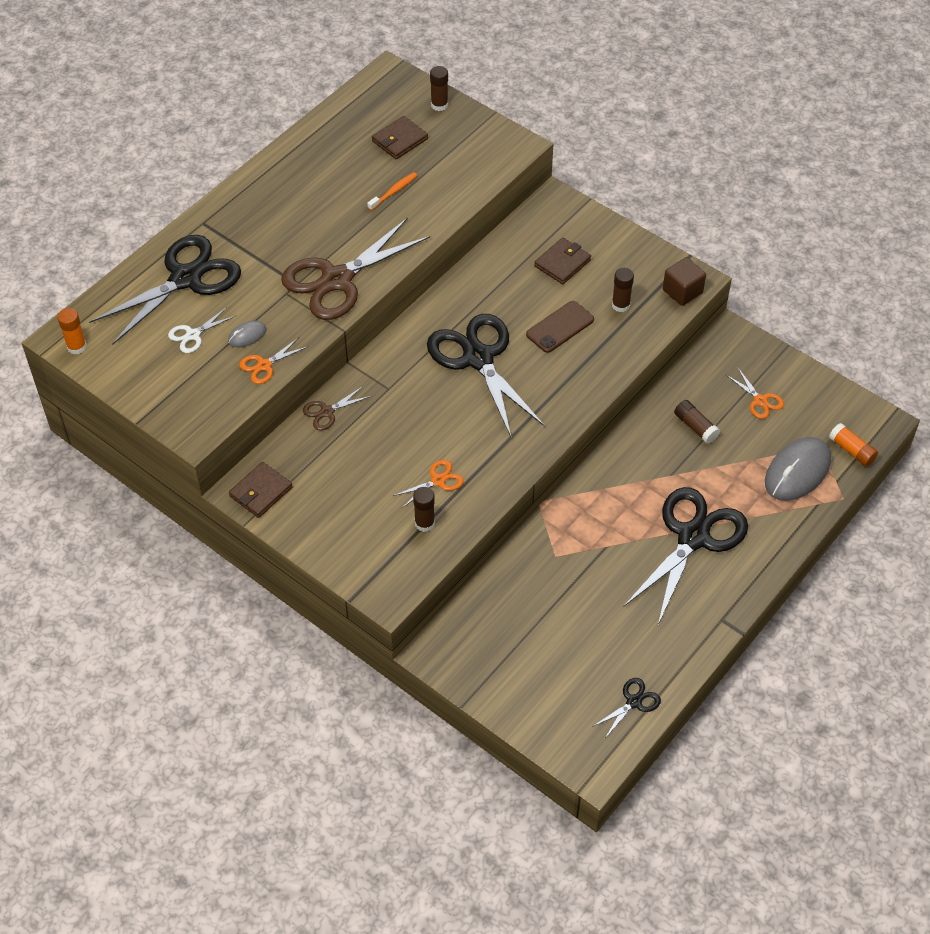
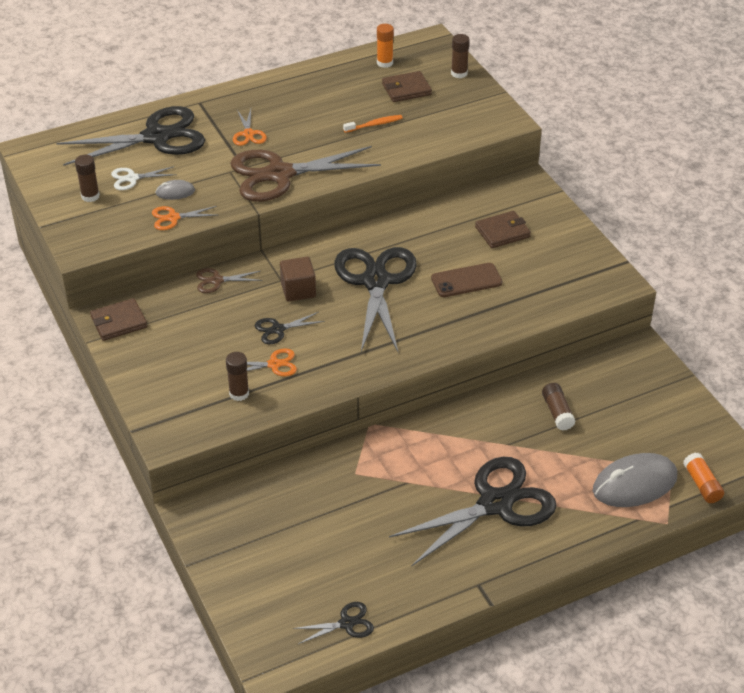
camera: 25 degrees right, 10 degrees down
orange glue stick [57,308,87,354] -> orange glue stick moved to [377,24,394,68]
brown glue stick [612,268,634,312] -> brown glue stick moved to [75,155,100,202]
brown cube [663,257,706,306] -> brown cube moved to [280,257,316,301]
orange scissors [726,368,784,419] -> orange scissors moved to [233,109,267,146]
none -> black scissors [255,312,325,344]

